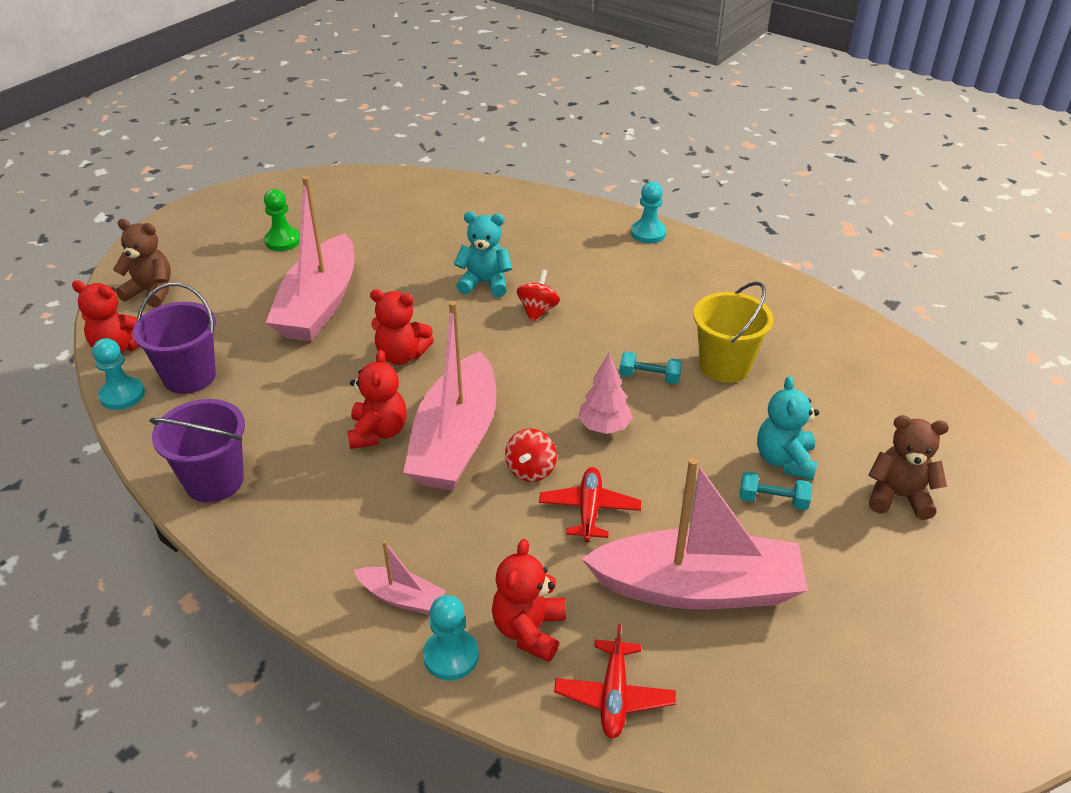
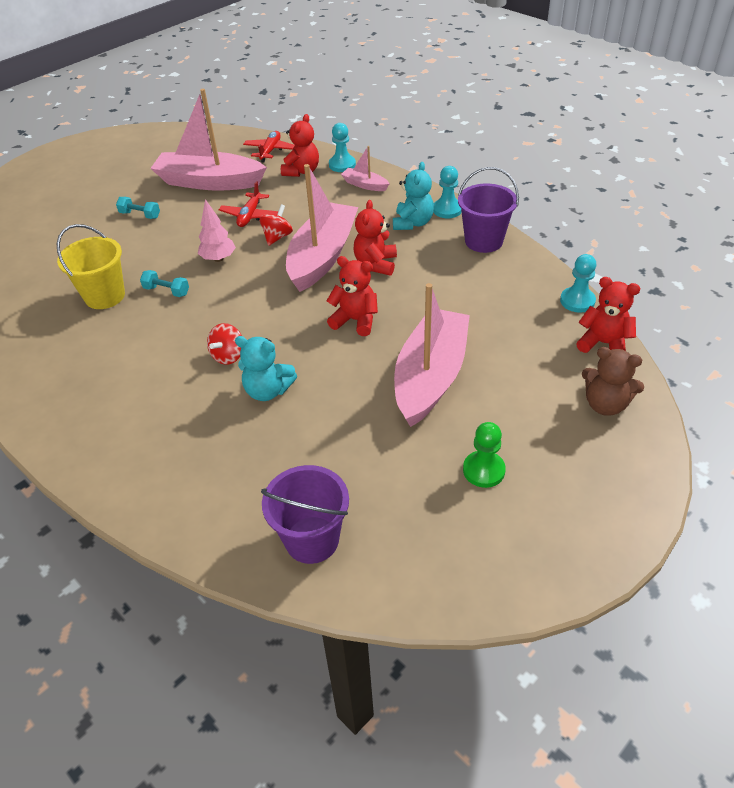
camera: 170 degrees left, 5 degrees up
purple bucket [133,283,216,394] -> purple bucket moved to [261,465,349,564]
turquoise pawn [631,182,666,243] -> turquoise pawn moved to [433,166,462,218]
turquoise teddy bear [757,376,819,481] -> turquoise teddy bear moved to [393,162,434,230]
brown teddy bear [869,415,949,520] -> none

